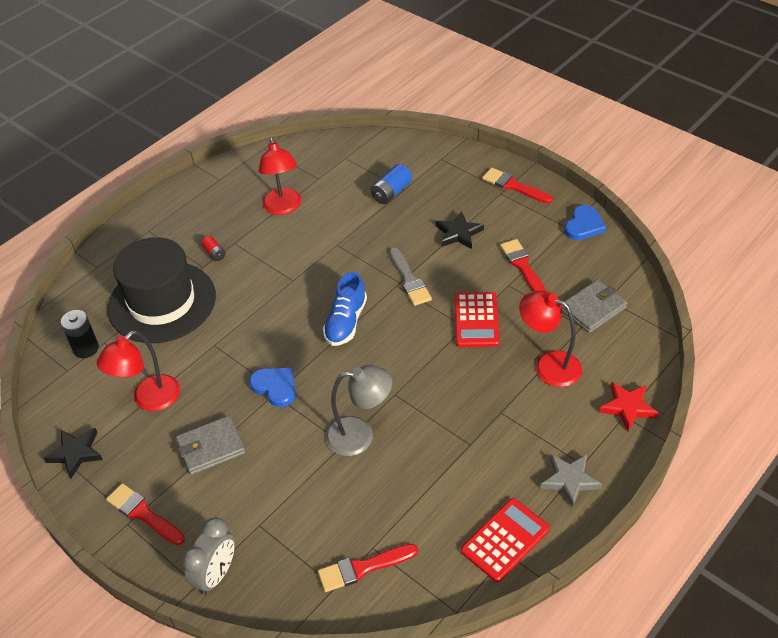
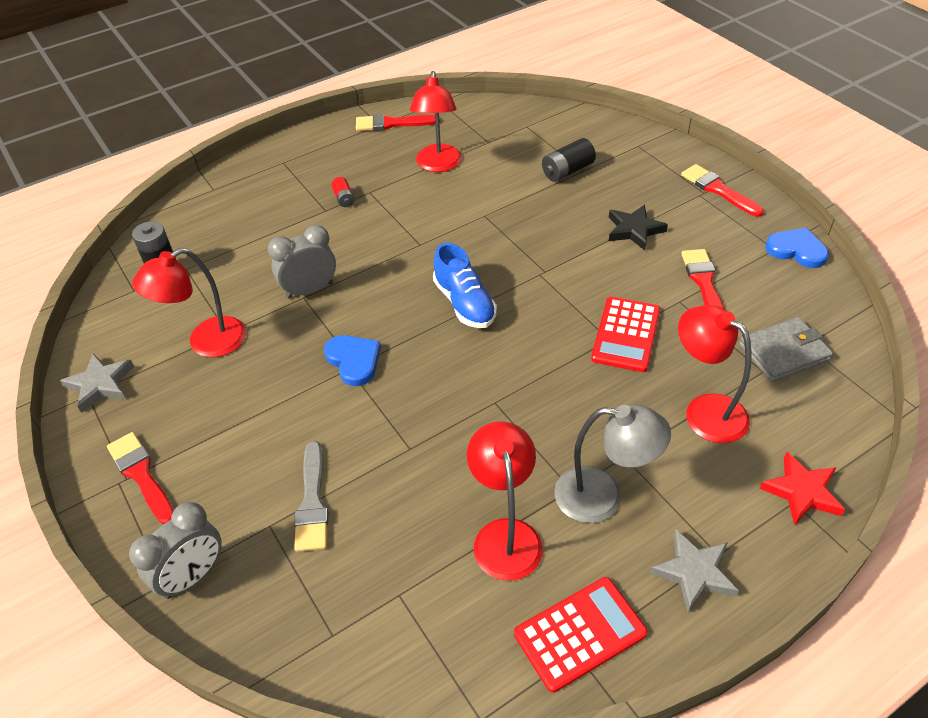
camera: 15 degrees right, 0 degrees up
black star [44,428,103,479] -> grey star [60,353,134,413]
black hat [107,237,216,343] -> none
grey wallet [176,416,246,475] -> none
red brush [318,544,418,592] -> red brush moved to [356,114,440,131]
blue shoe [323,272,367,346] -> blue shoe turned 60 degrees counterclockwise [433,243,497,328]
grey lamp [325,365,392,456] -> grey lamp moved to [554,404,671,523]
blue battery [370,164,412,204] -> black battery [542,138,596,182]
grey brush [389,247,432,306] -> grey brush moved to [294,441,328,552]
blue heart [565,205,606,240] -> blue heart turned 105 degrees counterclockwise [765,228,829,268]
none -> grey clock [268,225,336,298]
none -> red lamp [467,421,543,581]

